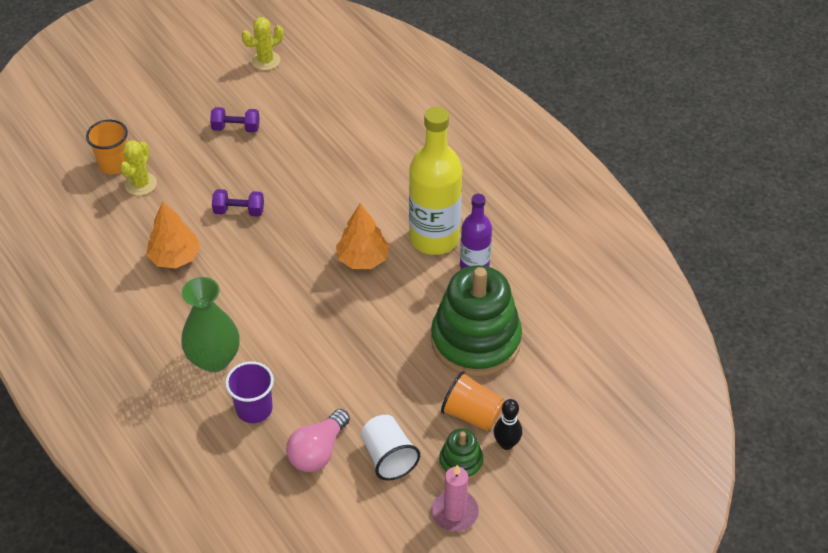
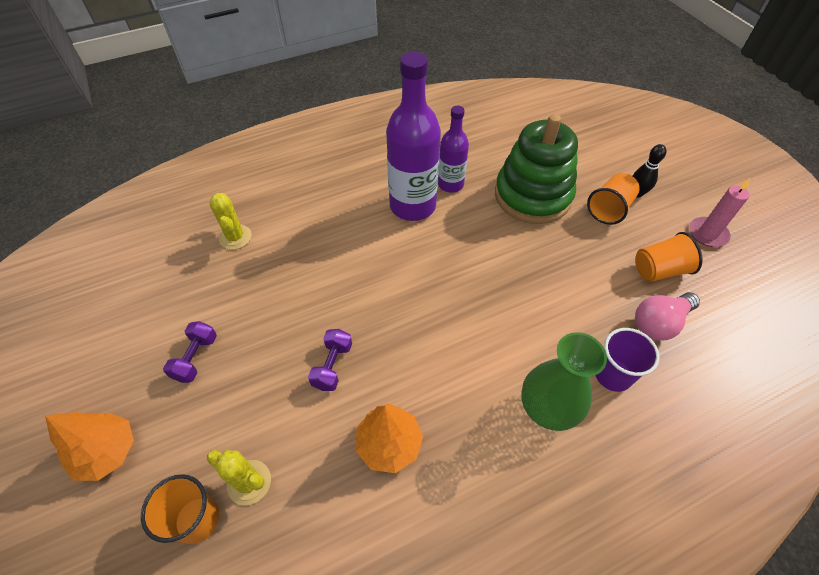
camera: 80 degrees left, 5 degrees up
yellow cactus [242,17,284,70] -> yellow cactus moved to [209,193,252,250]
pink light bulb [286,409,350,472] -> pink light bulb turned 105 degrees clockwise [635,292,700,341]
orange tree [336,203,389,269] -> orange tree moved to [45,412,134,481]
white cup [361,415,420,481] -> orange cup [635,232,703,282]
yellow bottle [409,107,462,255] -> purple bottle [386,51,441,221]
green stacking toy [439,428,483,480] -> none

